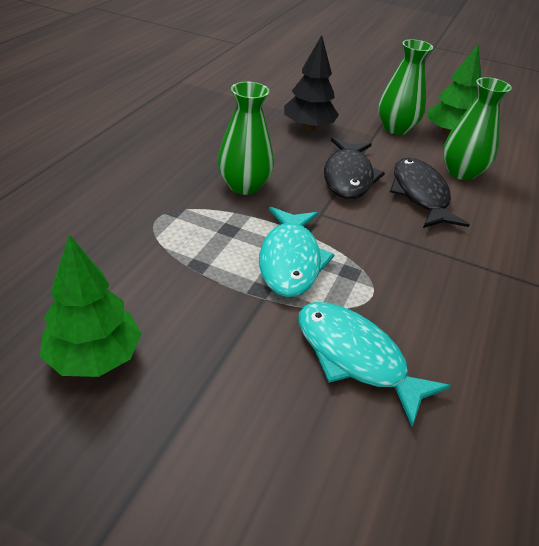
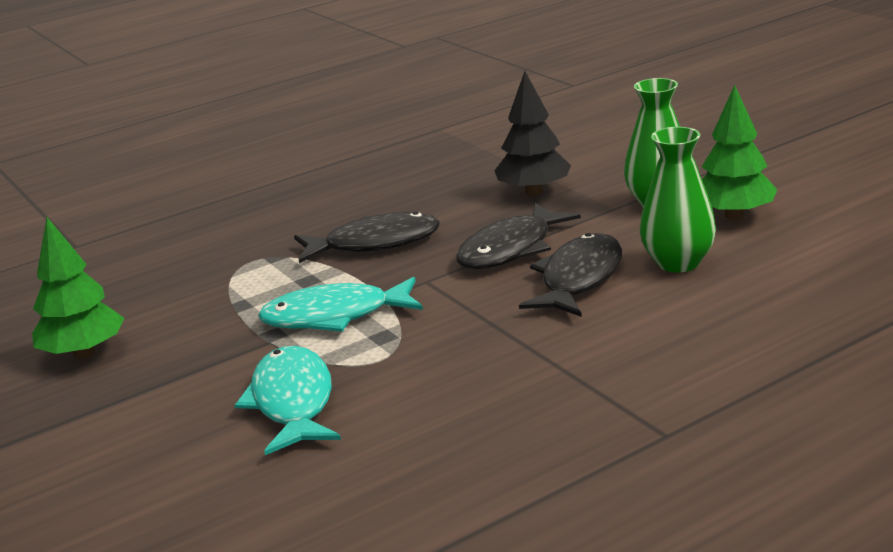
camera: 40 degrees right, 15 degrees down
green vase [218,82,274,195] -> black fish [294,211,440,263]
turquoise fish [259,207,335,297] -> turquoise fish turned 45 degrees clockwise [258,277,423,332]

